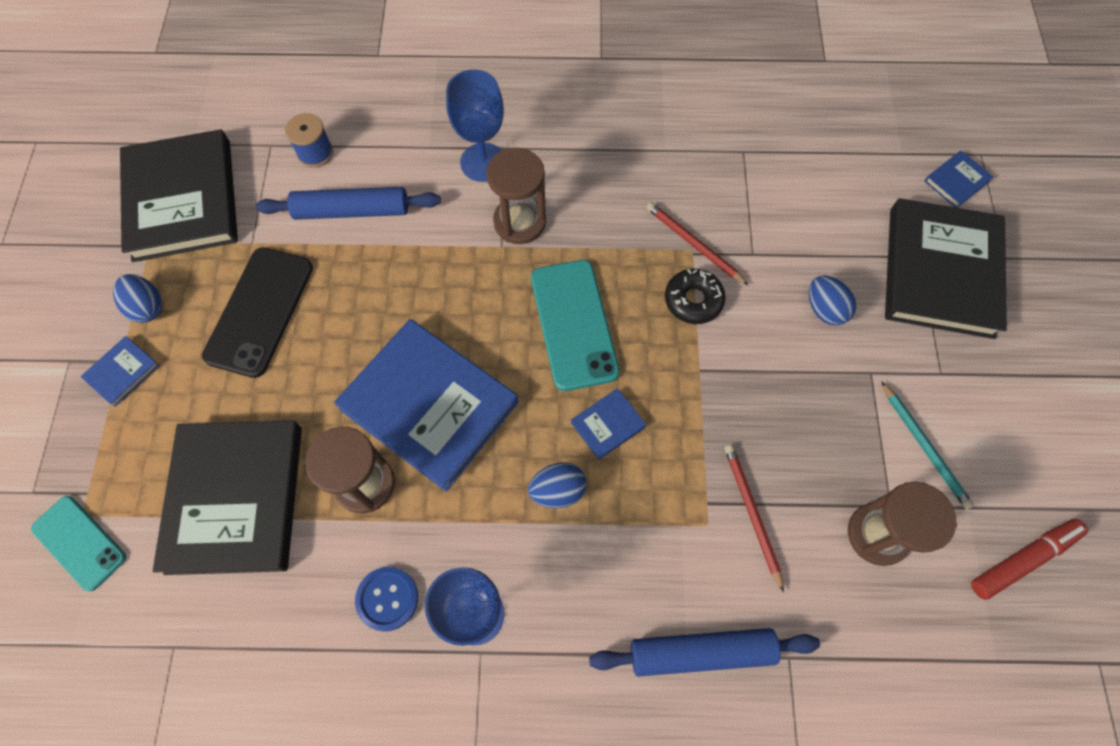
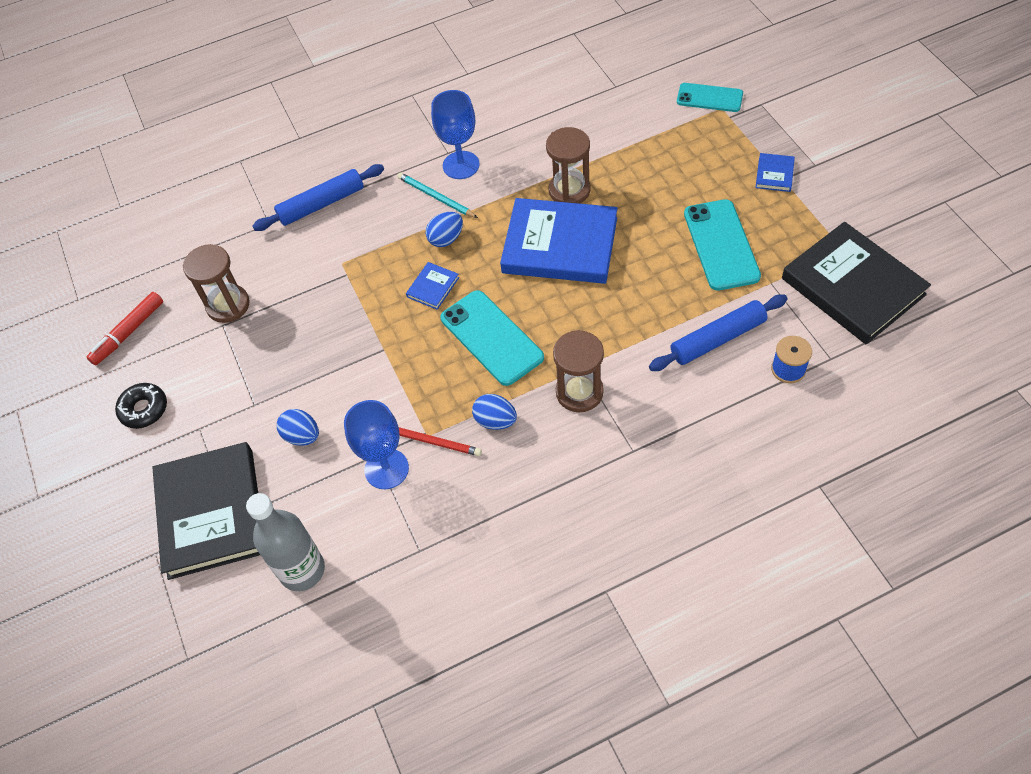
camera: 160 degrees right, 10 degrees down
blue egg [113,274,163,323] -> blue egg moved to [472,394,517,430]
black book [153,421,302,575] -> none
black phone [202,247,313,378] -> turquoise phone [684,199,761,291]
blue button [355,567,418,631] -> none
blue goblet [446,69,504,182] -> blue goblet moved to [344,400,409,489]
black donut [665,268,726,324] -> black donut moved to [115,383,167,429]
red pencil [724,445,784,593] -> none
turquoise pencil [881,381,974,510] -> turquoise pencil moved to [397,172,478,218]
blue book [924,150,993,208] -> none
none -> grey bottle [246,493,325,591]

